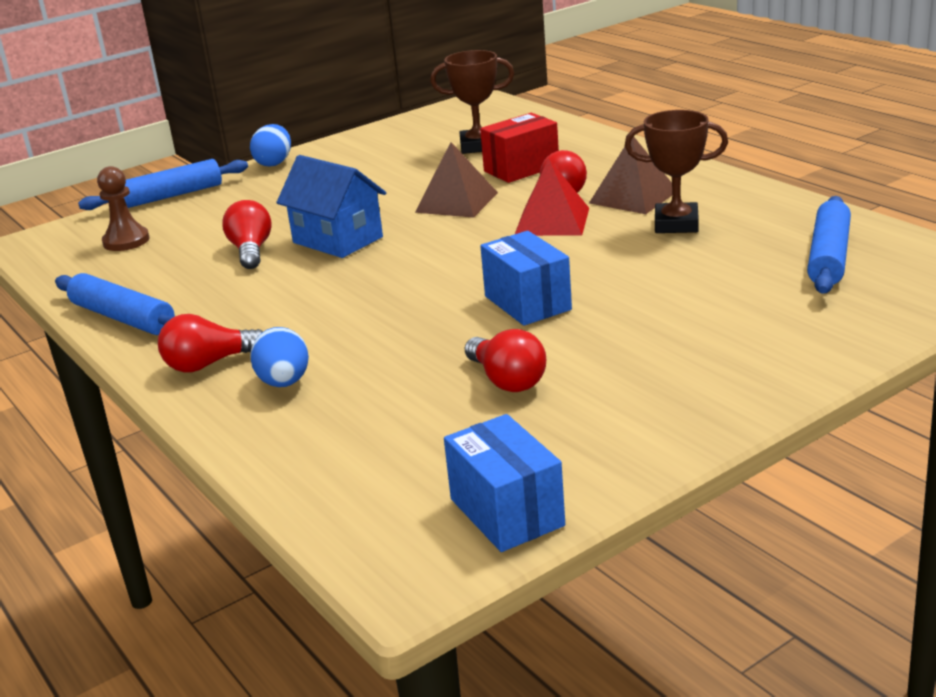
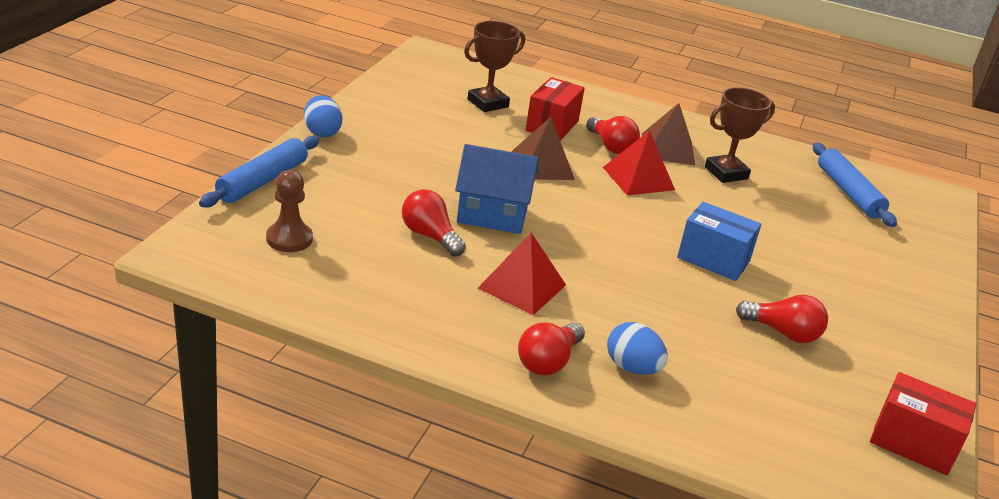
camera: 40 degrees left, 5 degrees up
blue rolling pin [55,273,175,335] -> none
blue box [444,414,565,552] -> red box [870,372,976,475]
none -> red pyramid [478,233,566,315]

